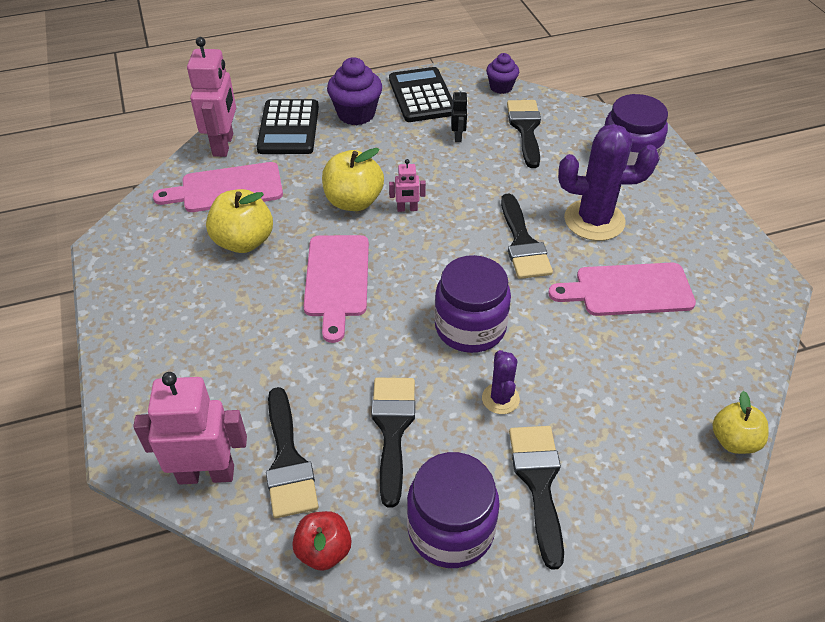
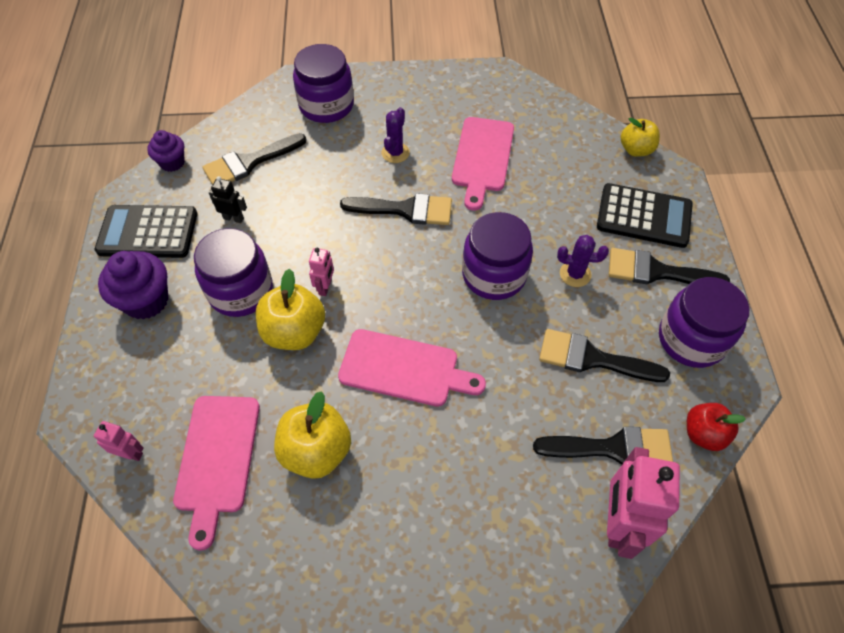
camera: 75 degrees left, 10 degrees up
pink robot [187,37,236,157] -> pink robot [94,421,144,461], size x0.49
black calculator [257,99,319,154] -> black calculator moved to [597,183,693,248]
black brush [507,100,541,168] -> black brush turned 45 degrees counterclockwise [202,133,306,185]
purple cactus [558,124,659,241] -> purple cactus [382,107,410,163], size x0.52
none -> purple jar [194,228,273,317]

